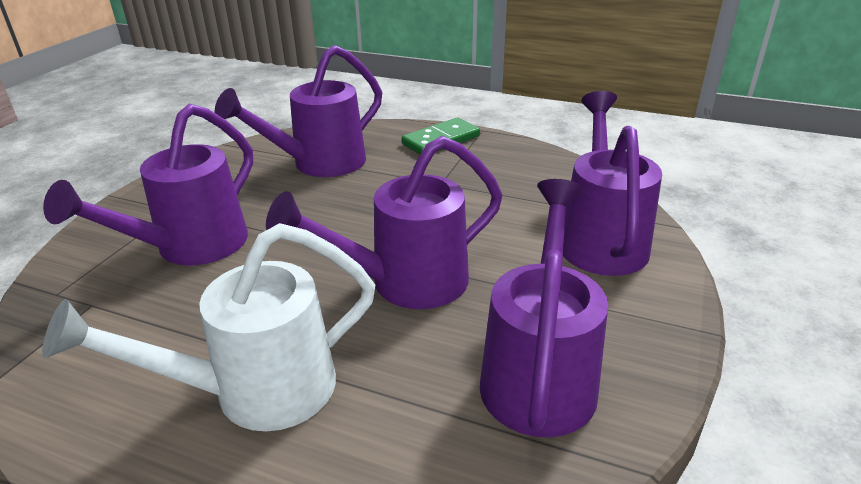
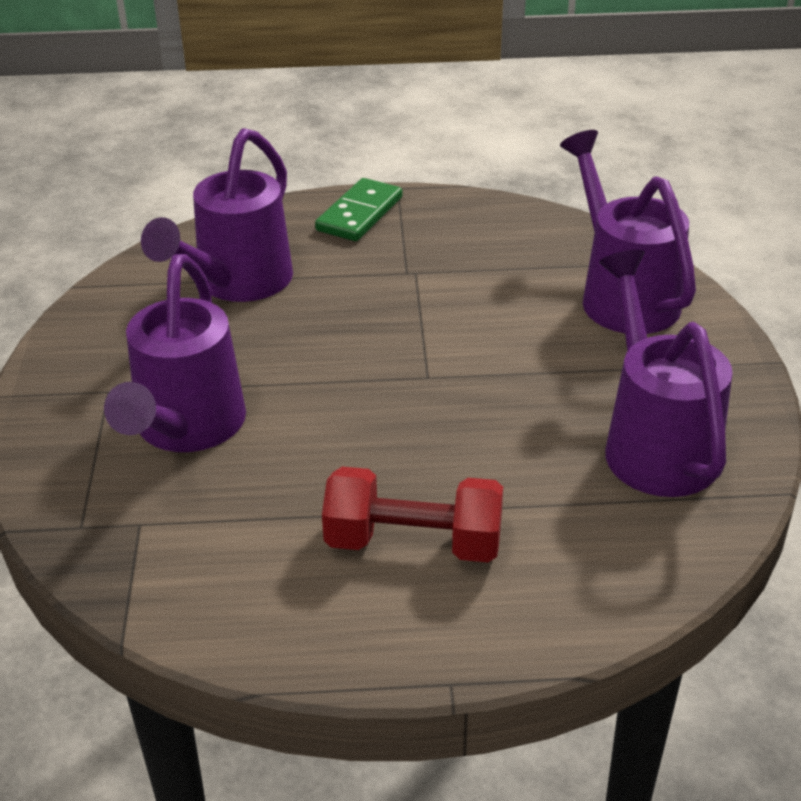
camera: 25 degrees left, 5 degrees up
white watering can [42,223,375,431] -> red dumbbell [322,467,503,563]
purple watering can [266,136,503,309] -> none

